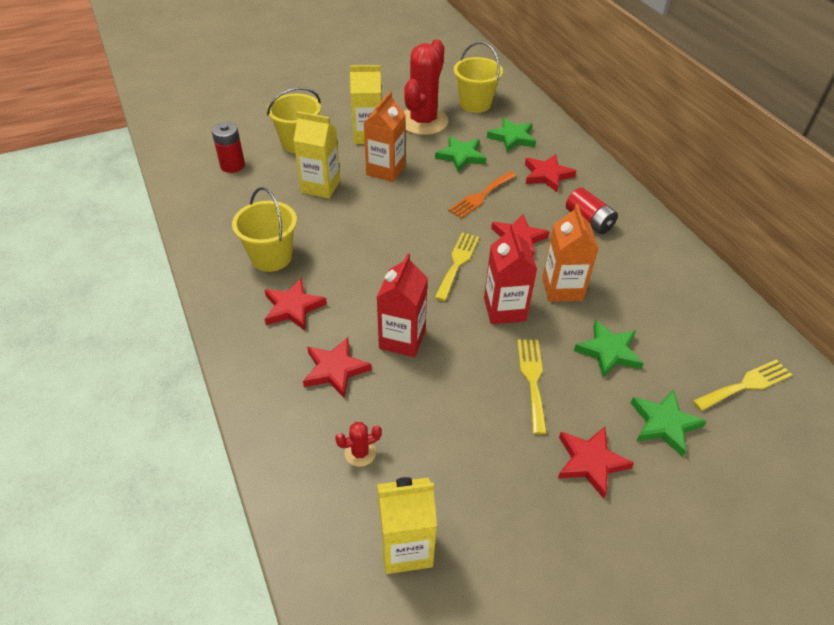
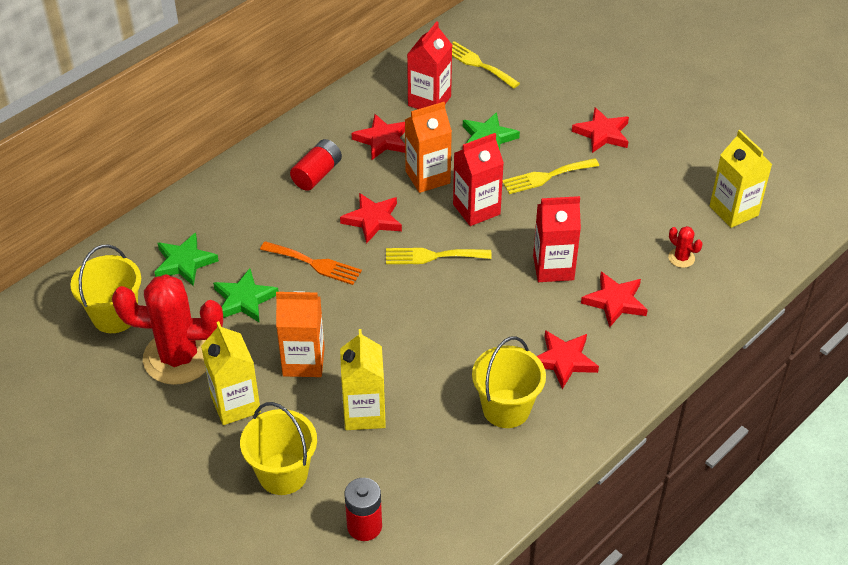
camera: 110 degrees left, 0 degrees up
red star [525,154,576,192] -> red star moved to [352,114,405,160]
green star [631,389,707,457] -> none
none -> red carton [407,21,452,109]

